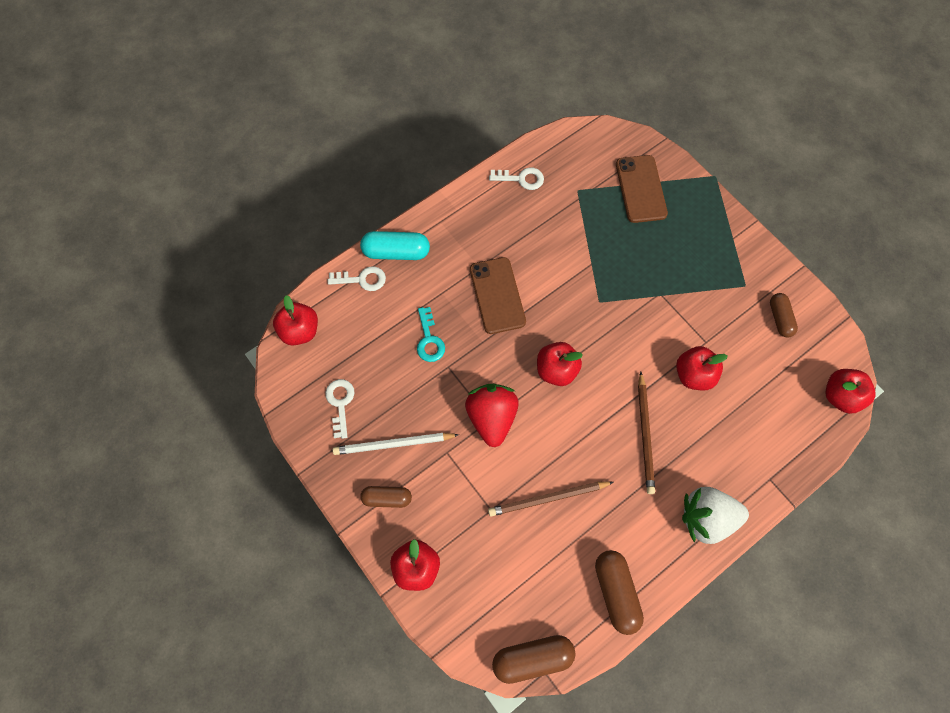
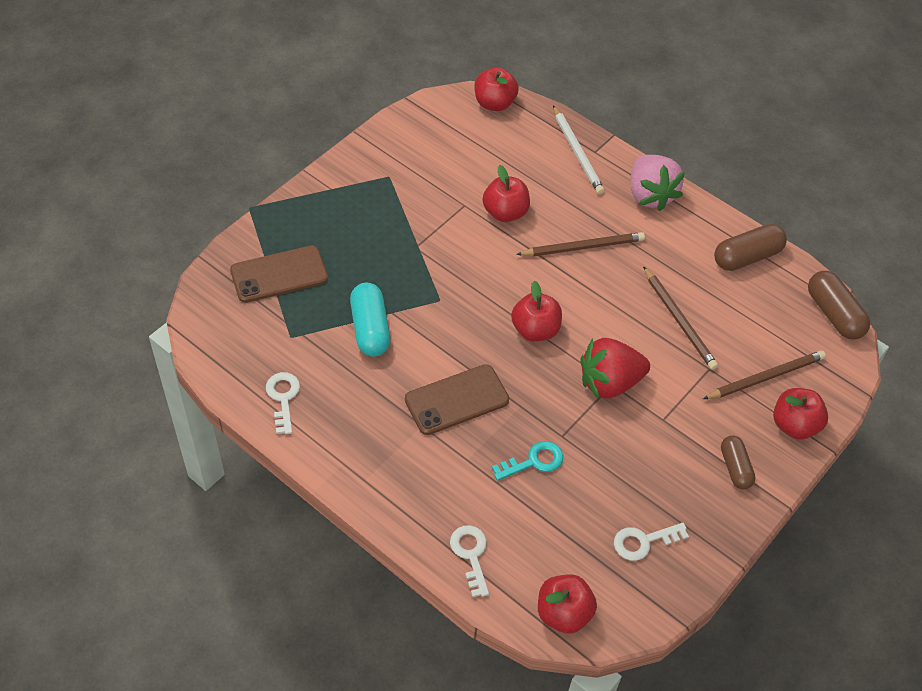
camera: 105 degrees left, 15 degrees down
white pencil [333,433,459,455] -> white pencil moved to [553,105,604,194]
turquoise capsule [360,231,430,260] -> turquoise capsule moved to [350,283,390,357]
white strawberry [682,487,749,544] -> pink strawberry [630,155,685,211]
brown capsule [770,293,798,338] -> none
none -> brown pencil [703,350,826,399]

